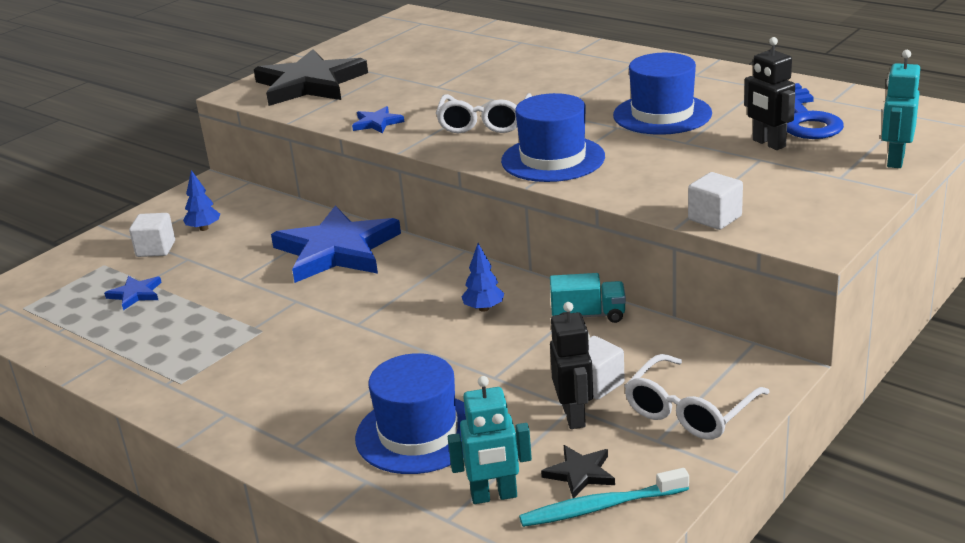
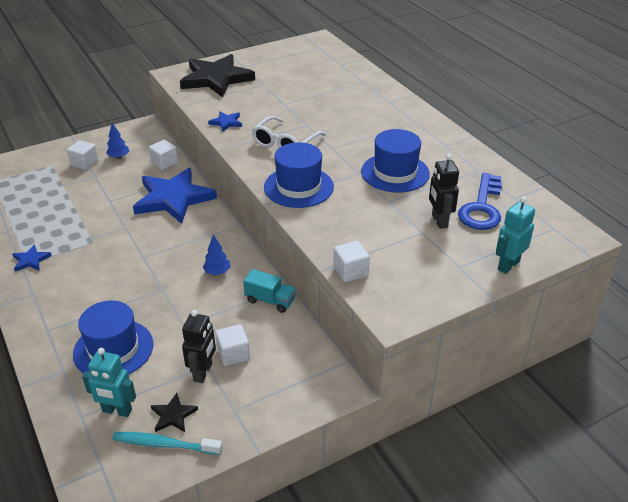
camera: 20 degrees right, 10 degrees up
blue star [104,276,162,310] -> blue star moved to [12,244,52,272]
white glasses [625,354,770,440] -> none
none -> white cube [149,140,178,170]

